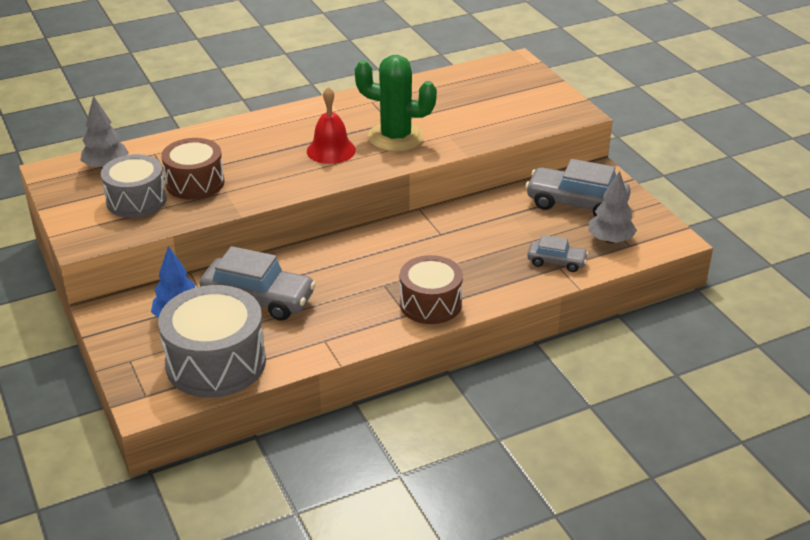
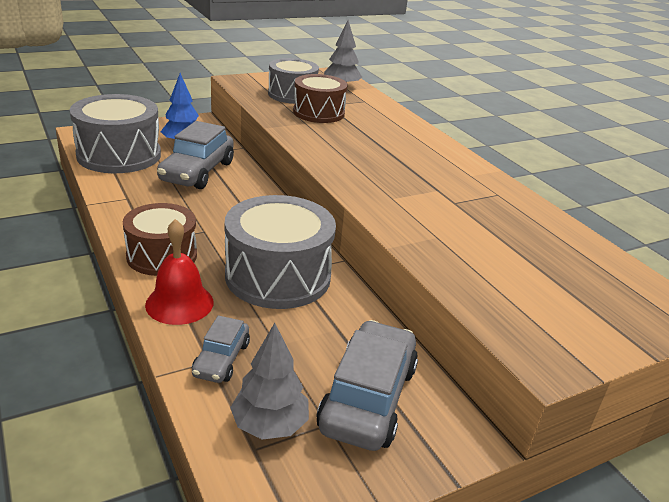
camera: 85 degrees right, 5 degrees down
red bell [307,87,356,164] -> red bell moved to [145,219,214,325]
green cactus [355,55,437,152] -> none
none -> grey drum [225,195,336,309]

